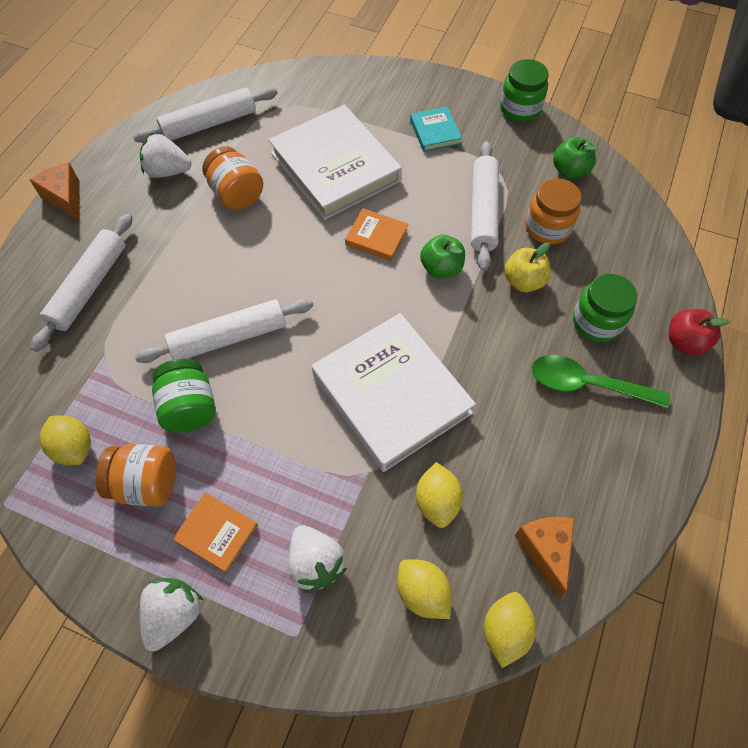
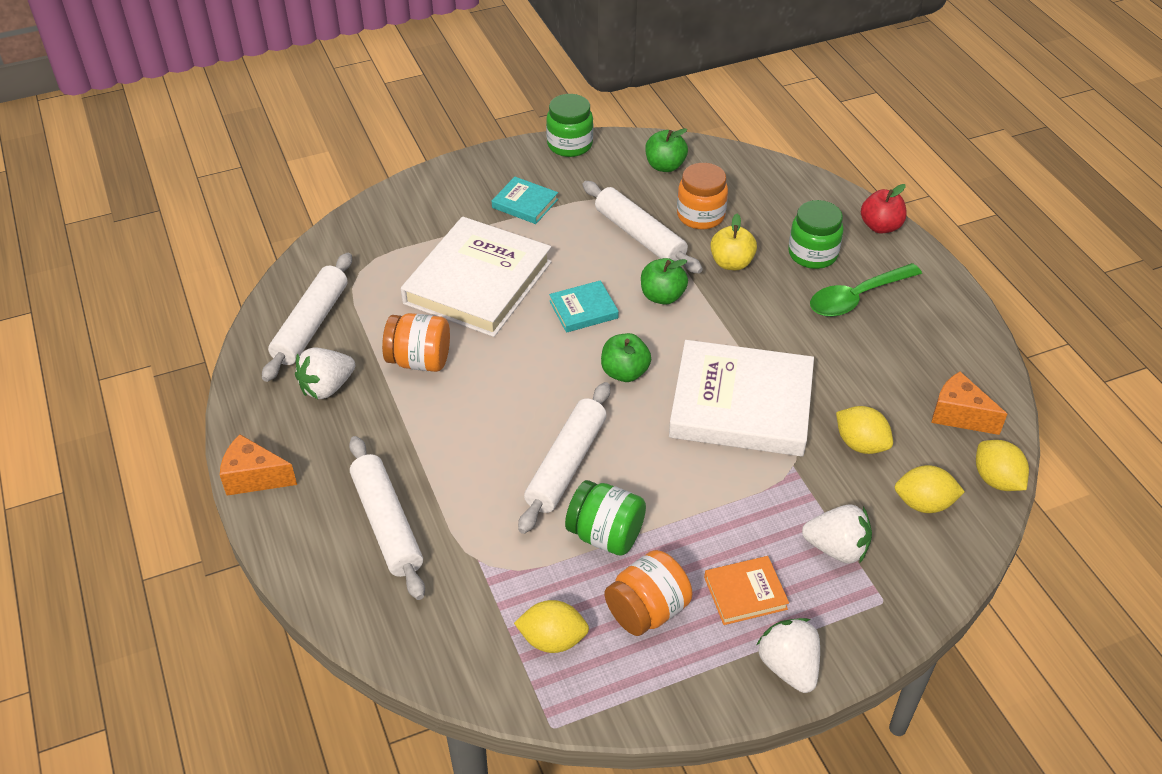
camera: 45 degrees left, 15 degrees down
white book [269,105,402,220] -> white book turned 75 degrees counterclockwise [401,217,552,337]
orange book [345,208,408,261] -> turquoise book [549,280,619,333]
none -> green apple [601,333,651,382]

